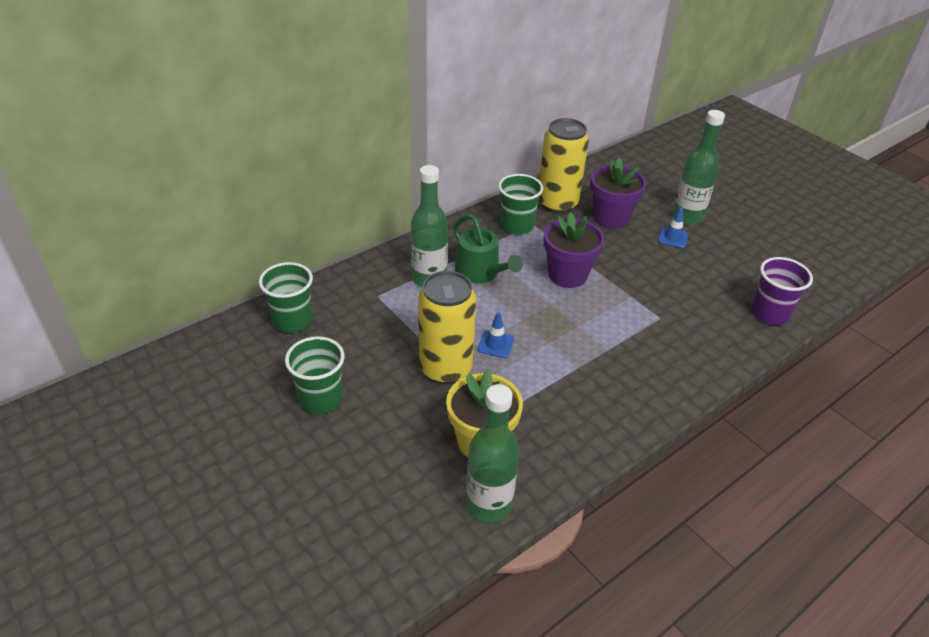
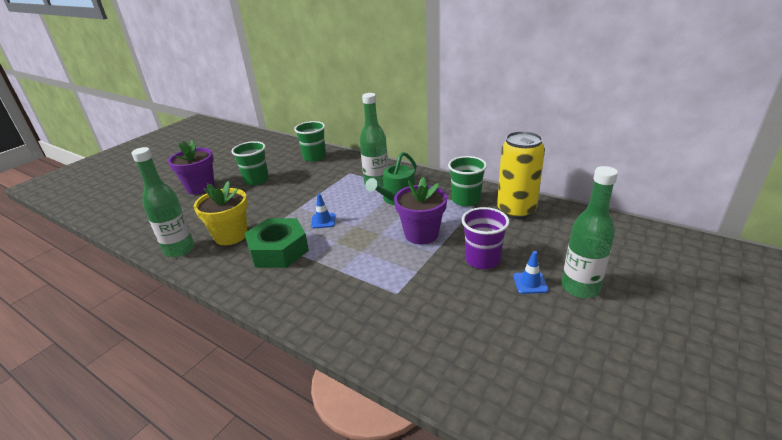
camera: 75 degrees right, 10 degrees down
yellow can [418,271,476,384] -> none
purple flower pot [590,157,647,229] -> purple flower pot moved to [168,140,215,194]
purple cup [751,257,813,325] -> purple cup moved to [462,207,509,269]
none -> green nut [244,218,309,268]

